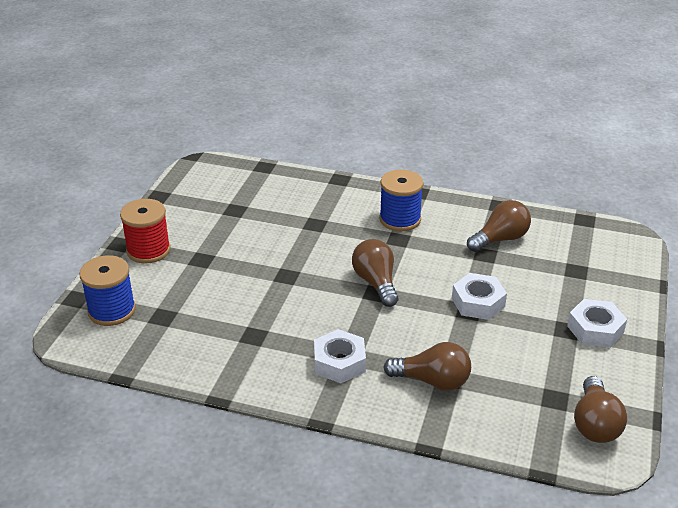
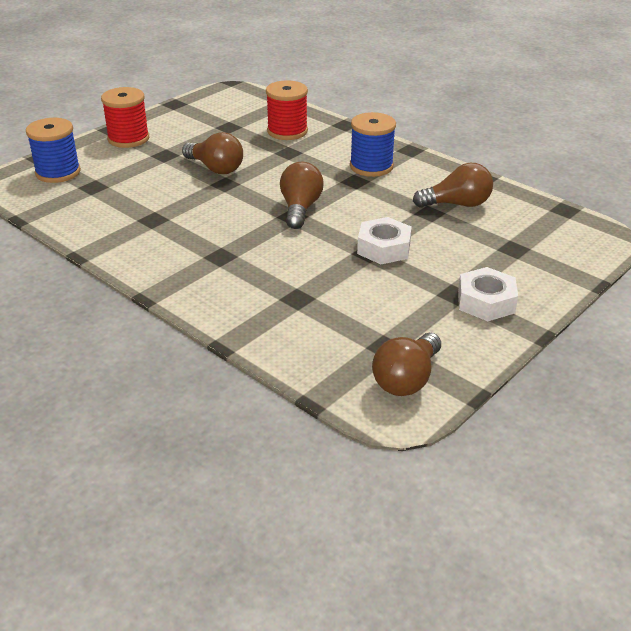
camera: 25 degrees right, 0 degrees up
white nut [314,329,366,383] -> none
brown light bulb [383,342,471,390] -> brown light bulb moved to [182,132,243,174]
none -> red spool [266,80,308,140]

